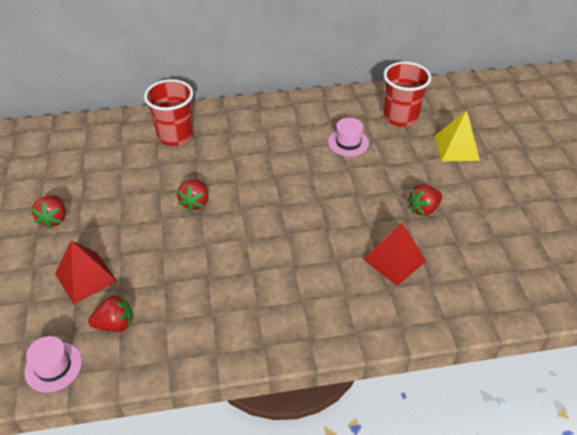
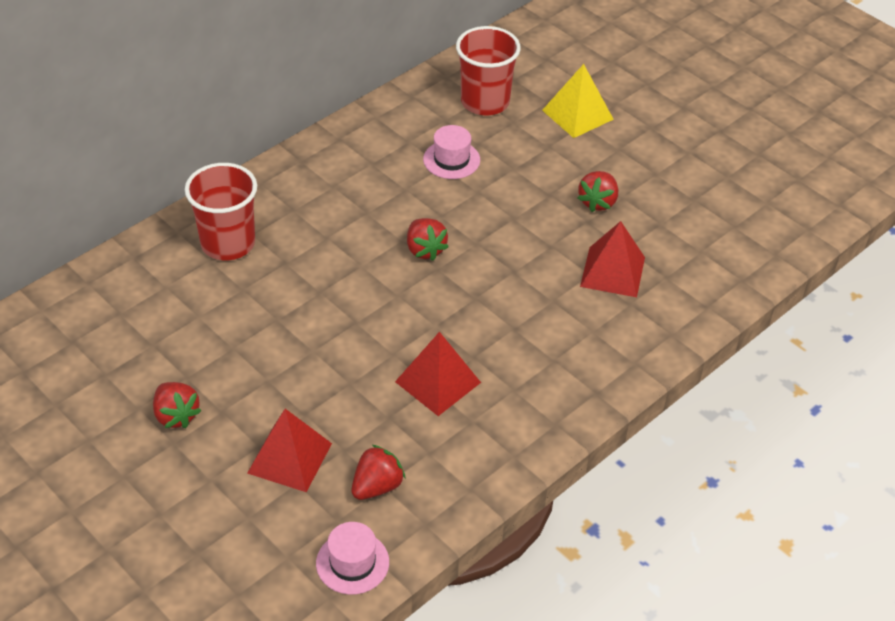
camera: 35 degrees left, 0 degrees up
red strawberry [177,180,208,212] -> red strawberry moved to [407,218,449,261]
none -> red pyramid [395,332,481,416]

